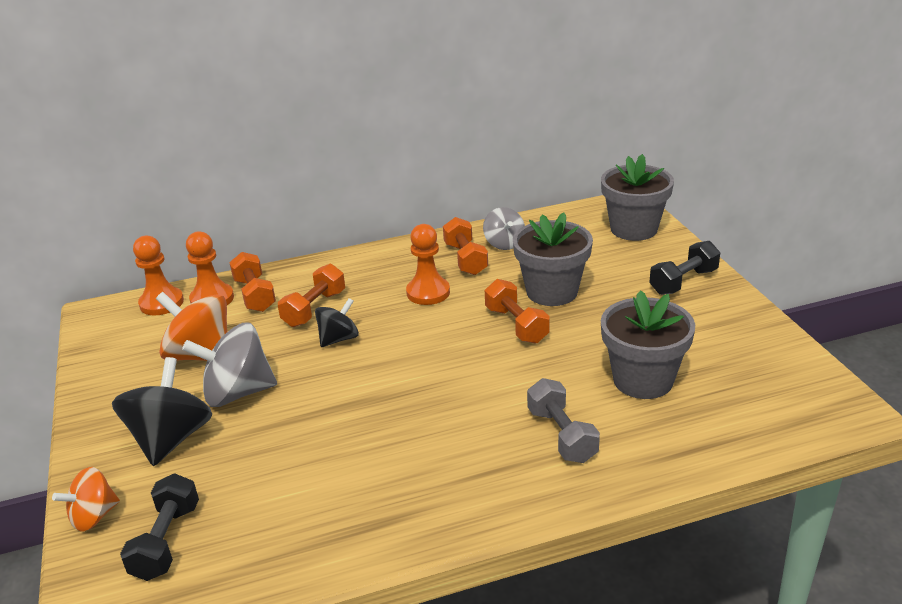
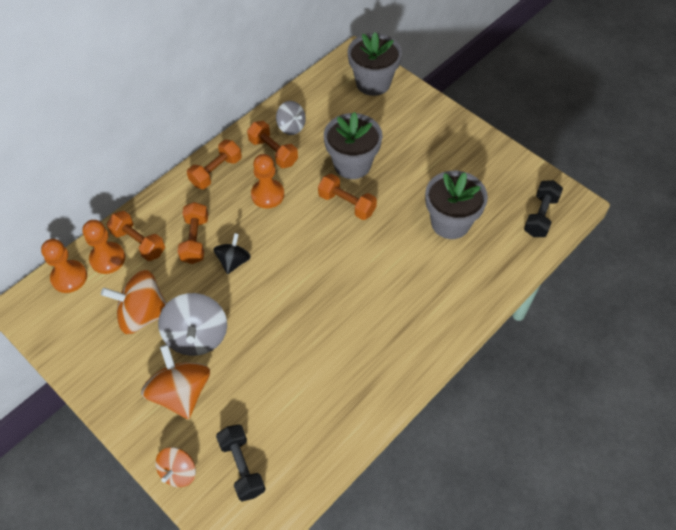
camera: 30 degrees left, 25 degrees up
black spinning top [112,357,212,466] -> orange spinning top [141,344,210,419]
grey spinning top [182,322,277,407] -> grey spinning top turned 60 degrees counterclockwise [158,293,227,356]
grey dumbbell [527,378,600,463] -> none
black dumbbell [649,241,720,295] -> black dumbbell moved to [524,180,563,237]
none -> orange dumbbell [187,140,242,189]

